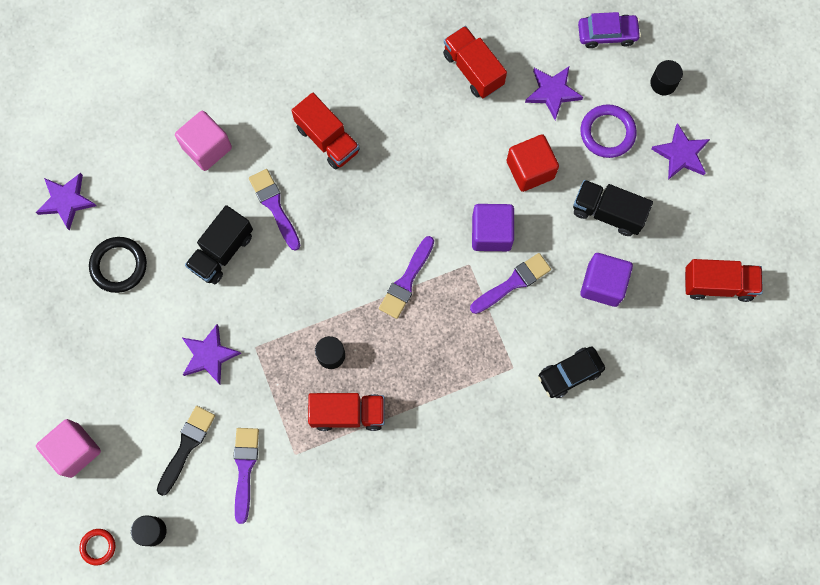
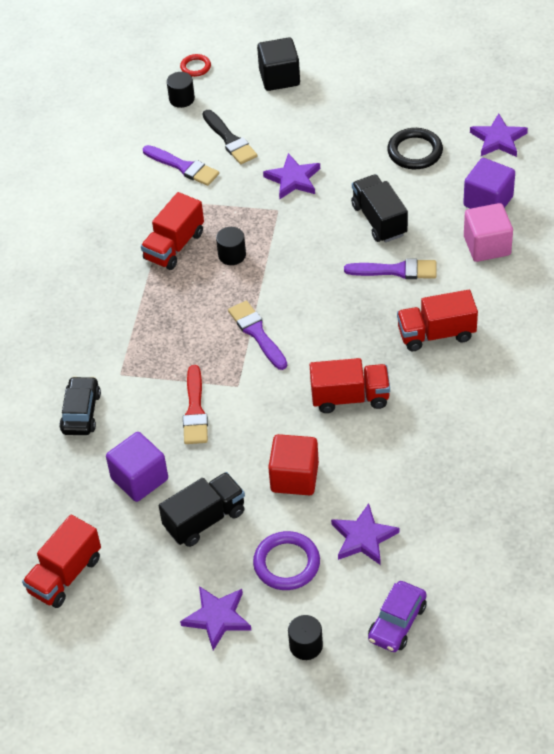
camera: 125 degrees right, 25 degrees down
pink cube [36,419,101,478] -> black cube [257,38,300,91]
red truck [443,26,507,98] -> red truck moved to [310,358,390,413]
purple brush [470,253,551,314] -> red brush [183,365,208,444]
purple cube [472,204,514,251] -> purple cube moved to [463,158,515,209]

